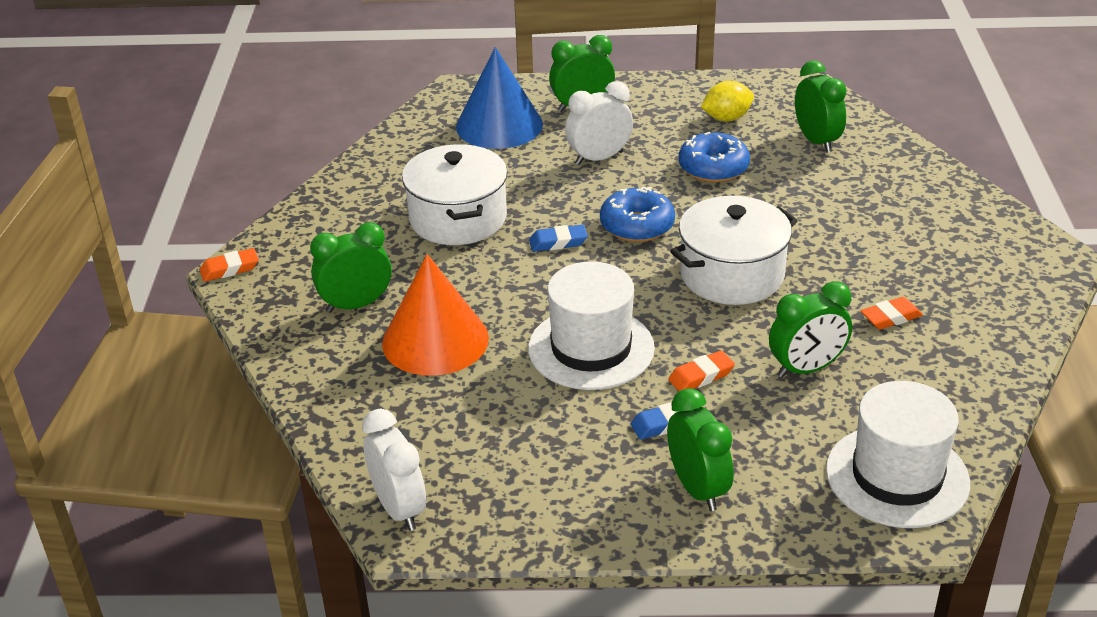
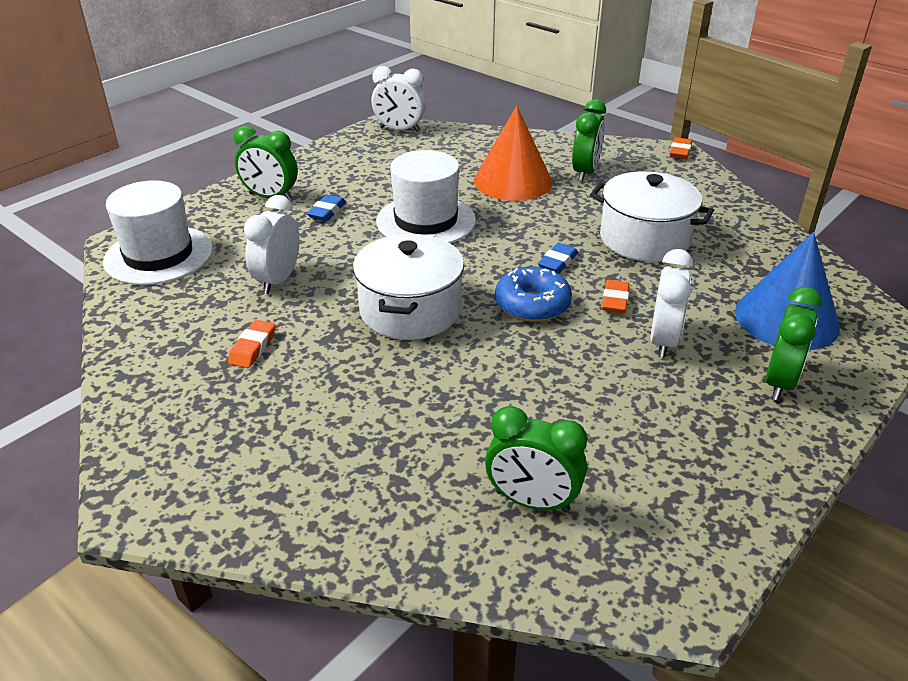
camera: 130 degrees right, 0 degrees up
orange eraser [668,351,735,391] -> orange eraser moved to [602,280,629,313]
blue donut [679,132,750,182] -> none
yellow lemon [701,81,754,121] -> none
green clock [769,281,852,378] -> white clock [244,195,300,294]

